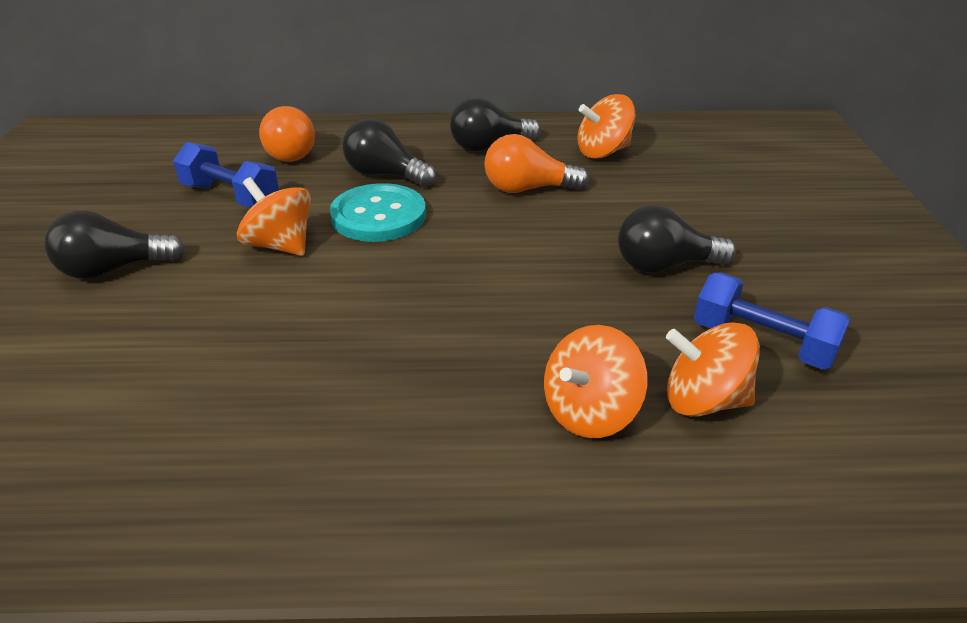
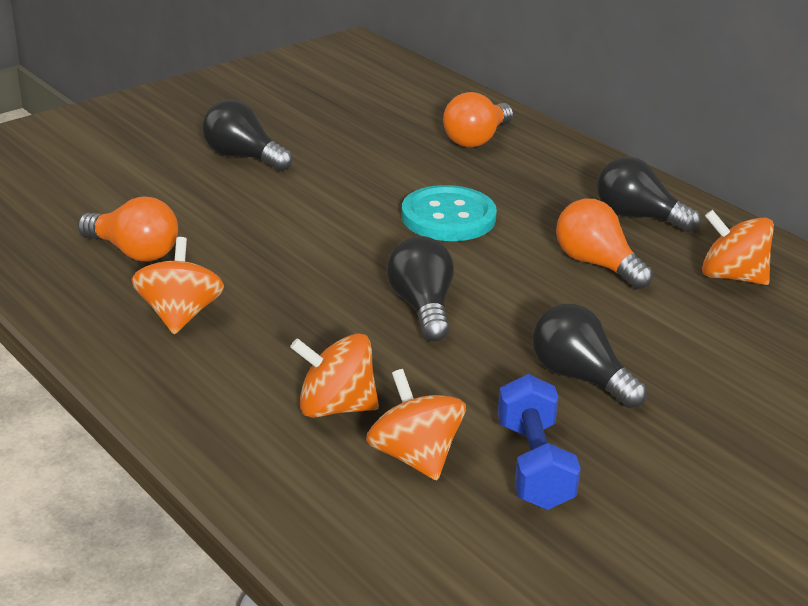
camera: 50 degrees right, 5 degrees down
blue dumbbell [173,142,279,208] -> none
orange spinning top [237,177,311,256] -> orange spinning top moved to [131,237,224,334]
black light bulb [342,118,436,187] -> black light bulb moved to [387,236,454,342]
none -> orange light bulb [78,196,178,261]

